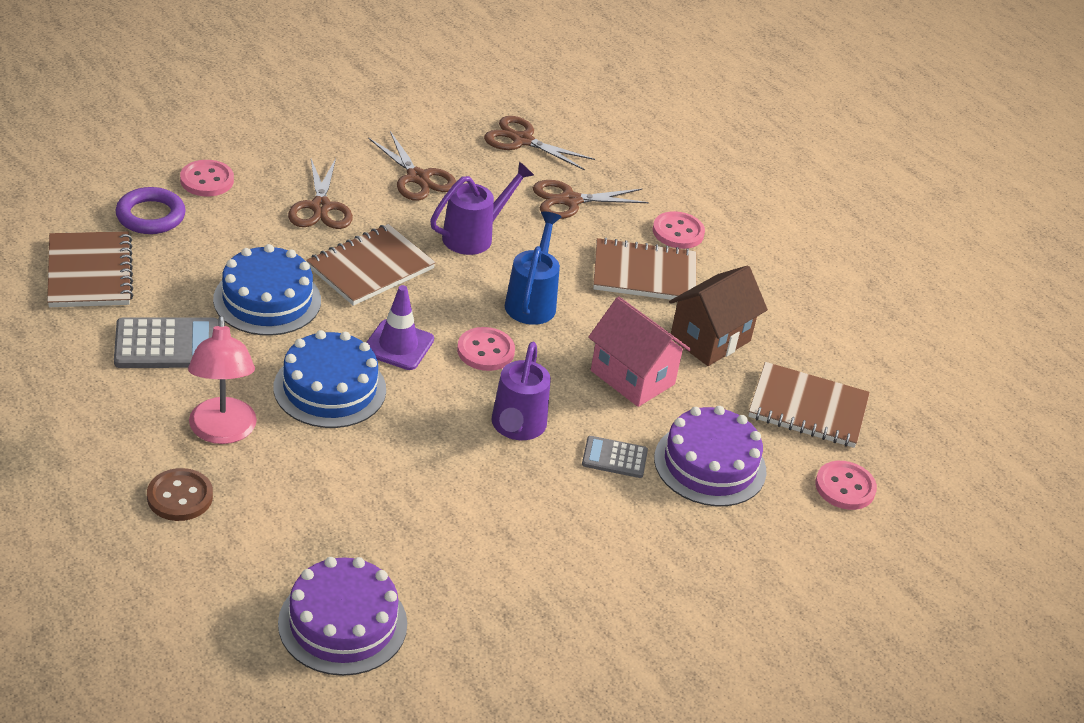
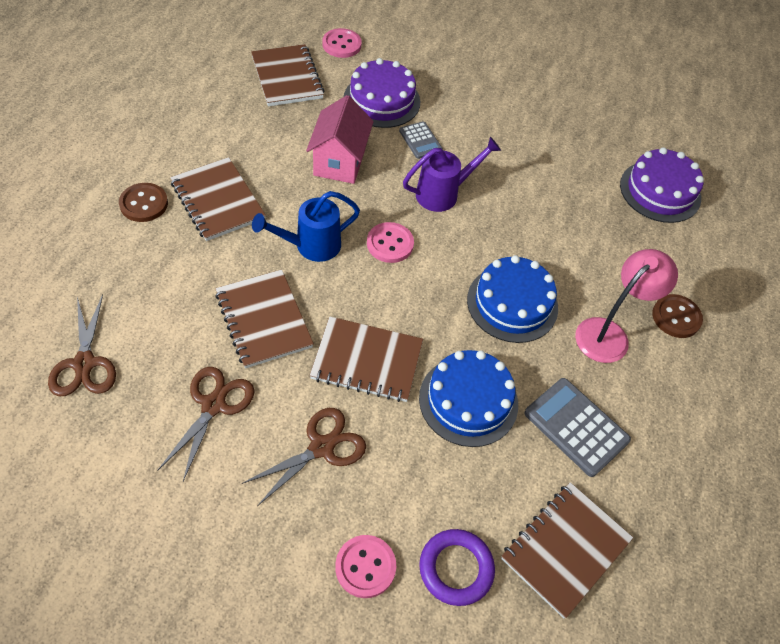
camera: 125 degrees left, 15 degrees up
purple traffic cone [366,285,434,370] -> none
purple watering can [430,162,534,255] -> brown notebook [215,270,314,369]
brown scissors [533,180,649,219] -> none
pink button [653,211,705,249] -> brown button [119,183,168,222]
brown house [669,265,768,366] -> none

